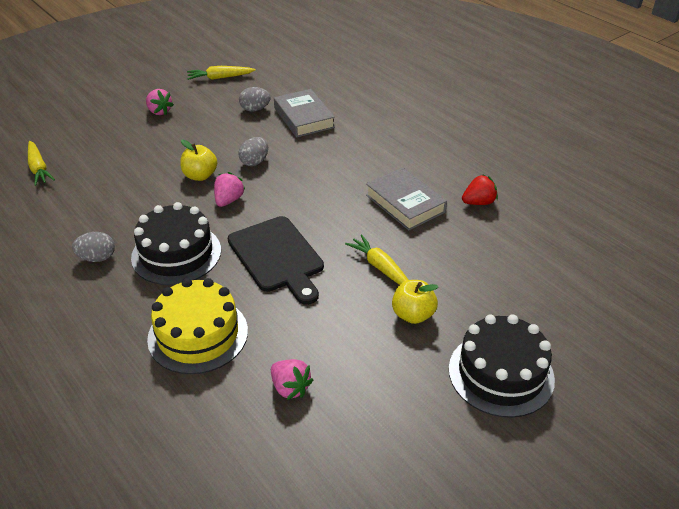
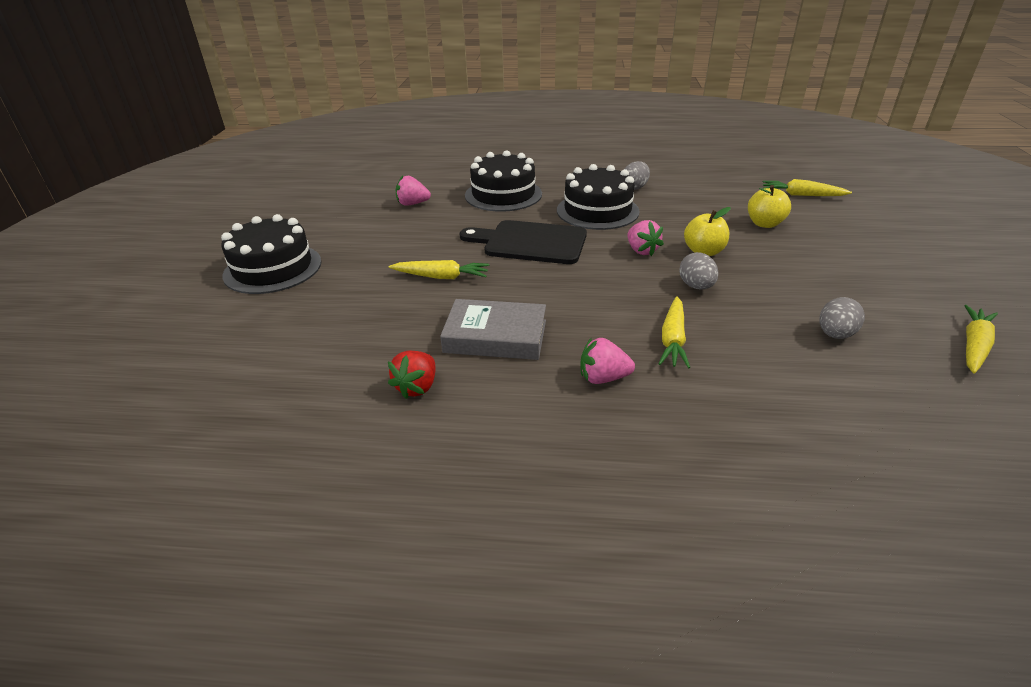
camera: 135 degrees right, 5 degrees down
pink strawberry [146,89,174,115] -> pink strawberry moved to [580,337,635,384]
yellow cake [147,278,248,374] -> black cake [465,150,542,212]
grey book [274,89,335,137] -> none
yellow apple [392,280,438,324] -> yellow apple moved to [748,185,791,228]
none -> yellow carrot [658,296,690,369]

